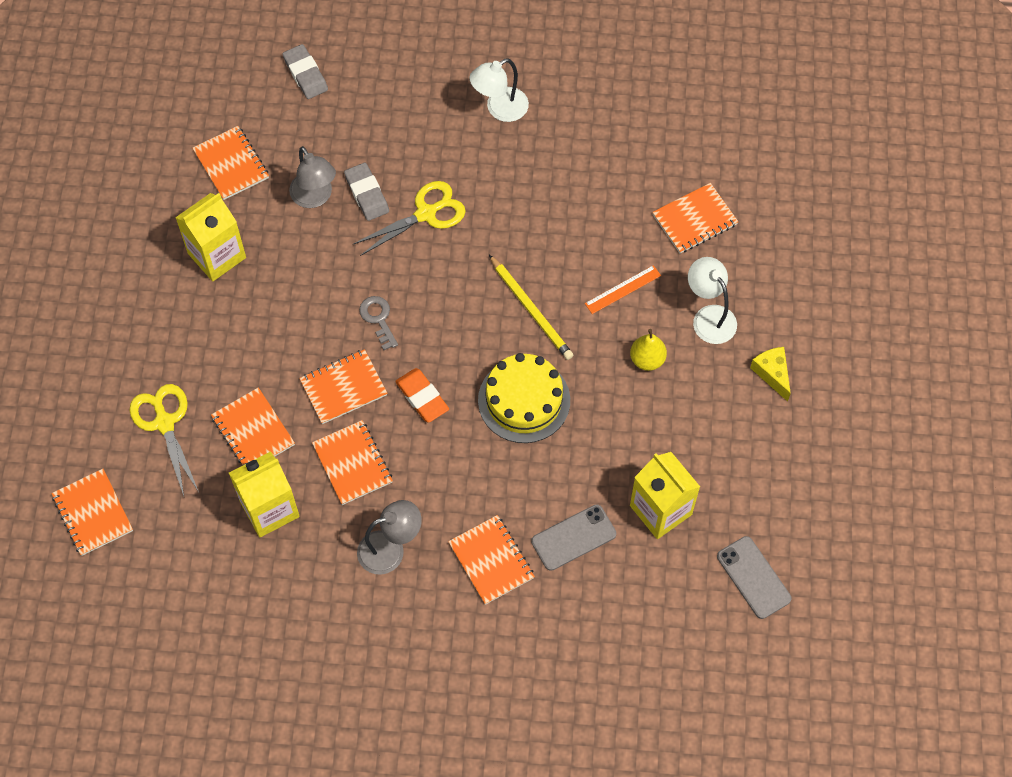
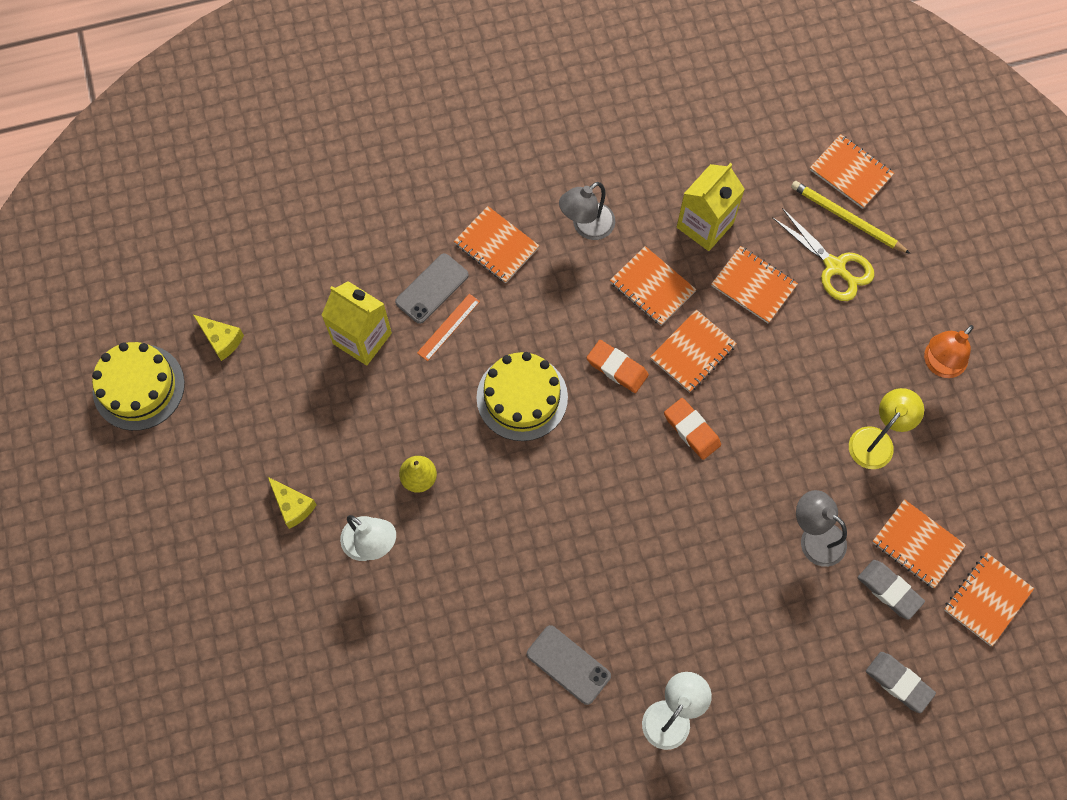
camera: 160 degrees right, 5 degrees up
yellow carton [175,193,246,281] -> yellow lamp [849,388,924,469]
grey eraser [344,163,389,221] -> grey eraser moved to [858,560,925,620]
yellow scissors [353,181,466,256] -> none
grey key [359,296,398,350] -> orange eraser [664,398,721,460]
yellow pencil [489,255,573,360] -> yellow pencil moved to [791,181,911,254]
orange ruler [585,265,661,314] -> orange ruler moved to [417,294,480,361]
orange notebook [652,183,738,253] -> orange notebook moved to [944,553,1034,646]
grey phone [717,536,792,619] -> grey phone moved to [527,625,611,705]
none -> yellow cake [92,342,185,431]
none -> yellow cheese [193,315,244,361]
none -> orange lamp [924,325,974,378]

